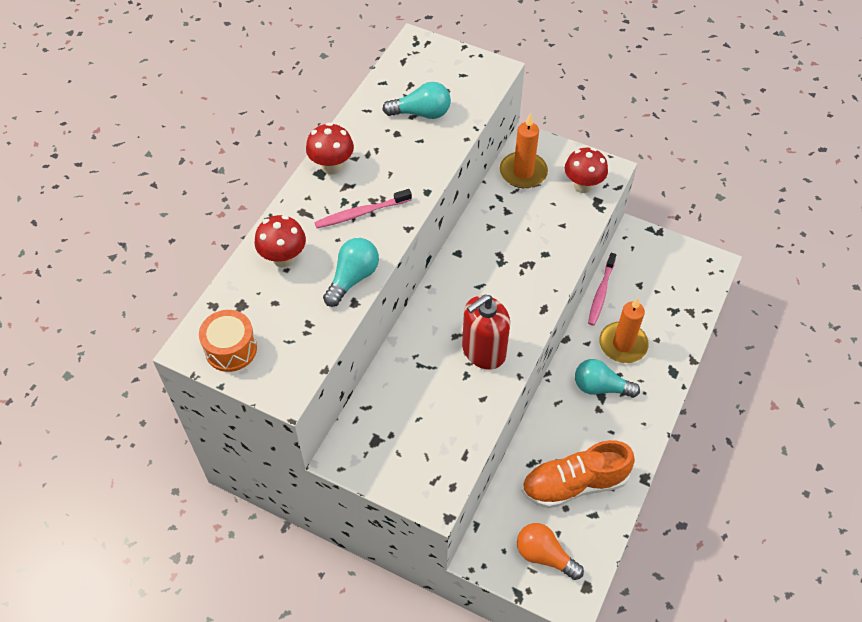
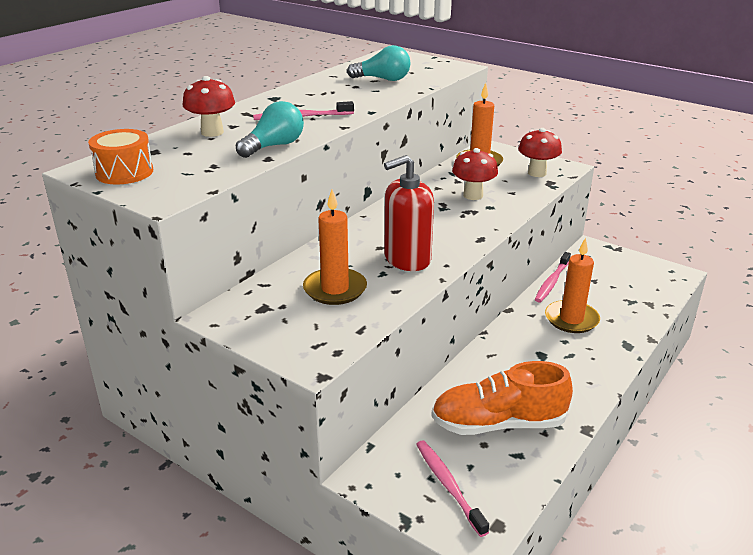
camera: 10 degrees right, 25 degrees down
red mushroom [306,122,354,175] -> red mushroom moved to [452,148,498,200]
orange light bulb [517,523,584,580] -> pink toothbrush [416,440,489,537]
turquoise light bulb [575,359,640,398] -> none
none -> orange candle [303,190,367,305]

